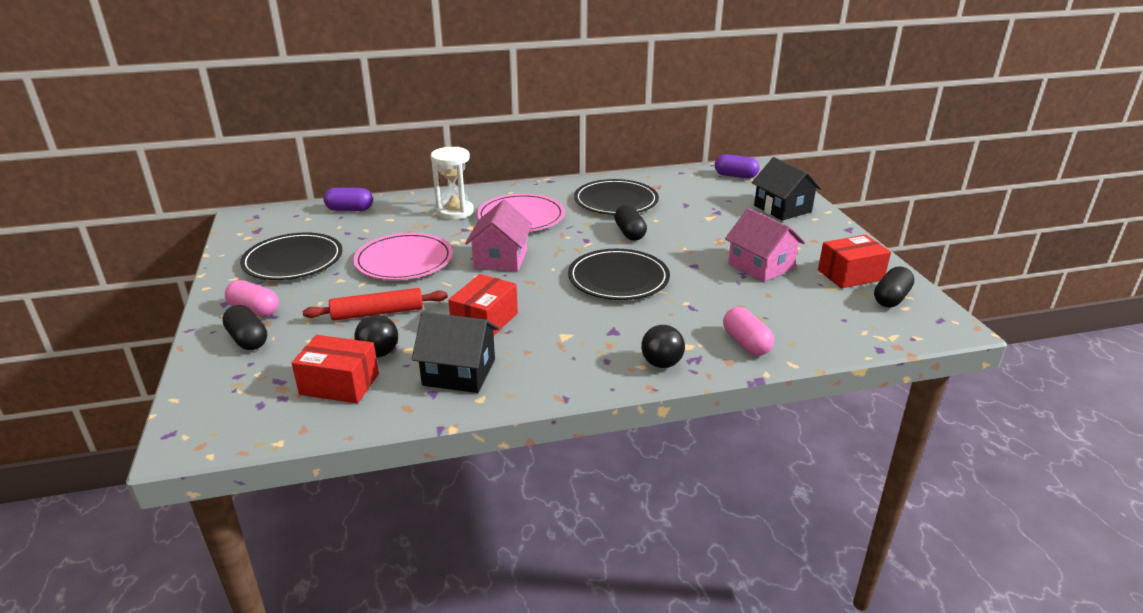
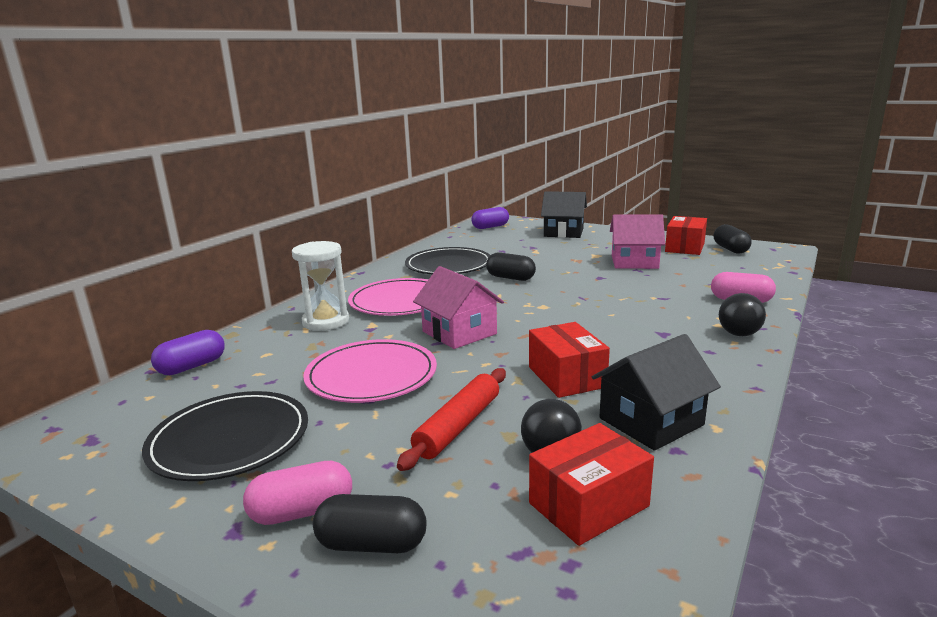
camera: 45 degrees left, 10 degrees down
black plate [568,249,670,300] -> none

